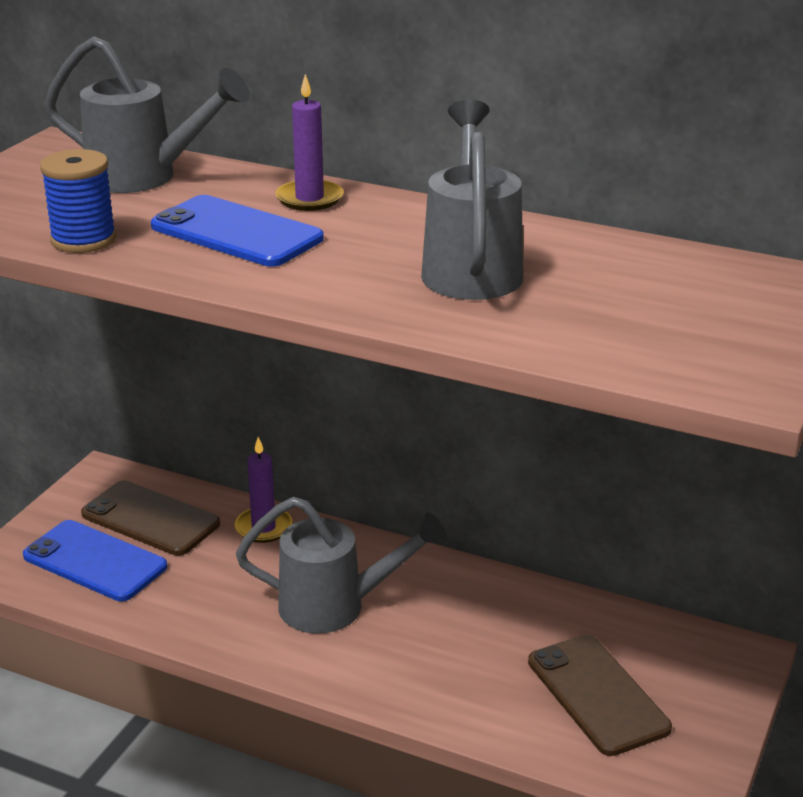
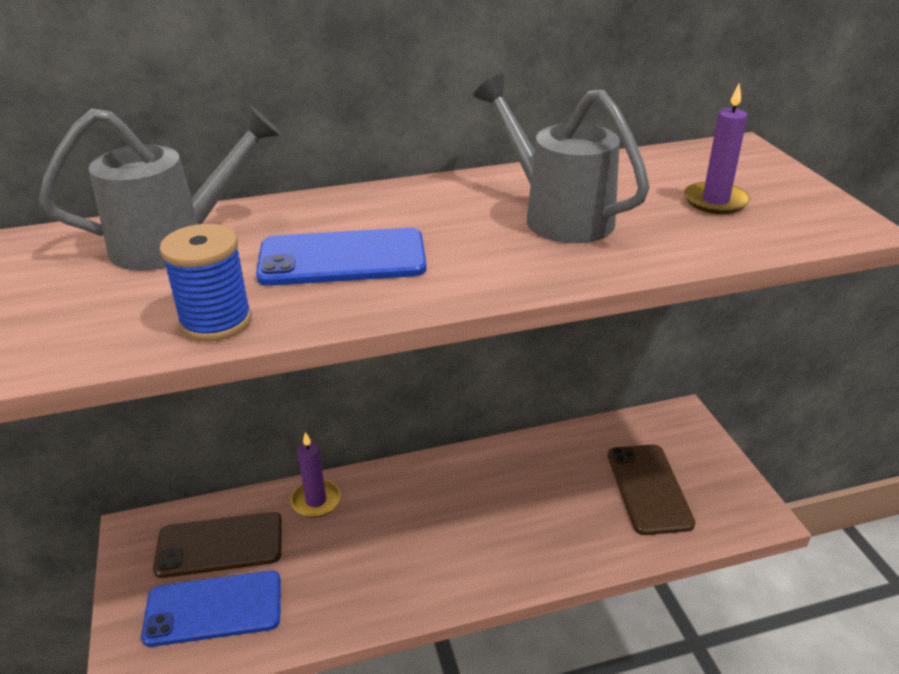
camera: 40 degrees left, 5 degrees up
grey watering can [236,497,448,634] -> none
purple candle [275,74,344,211] -> purple candle moved to [684,83,750,214]
brown phone [528,635,672,756] -> brown phone turned 60 degrees clockwise [607,444,695,535]

